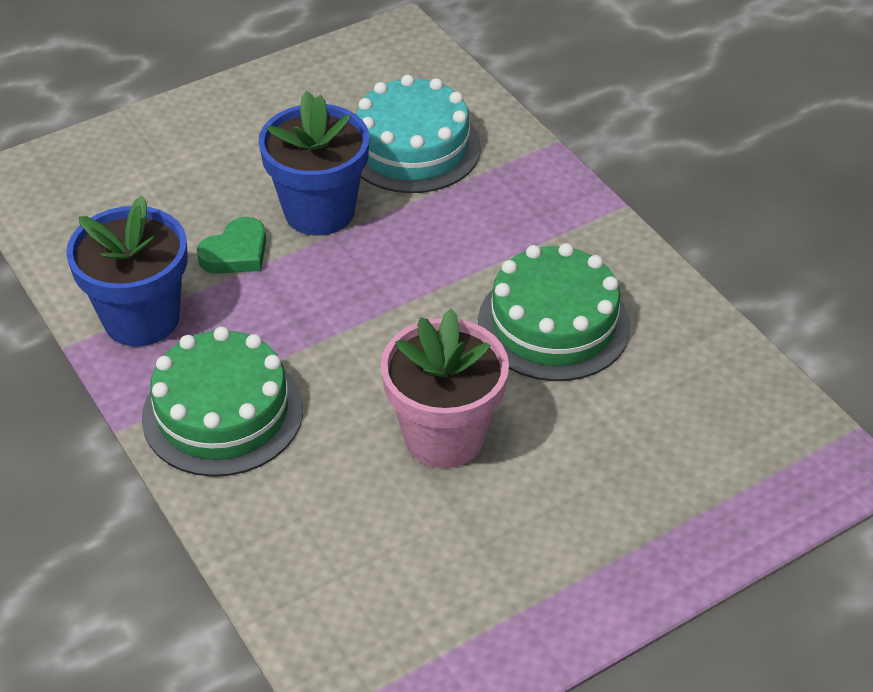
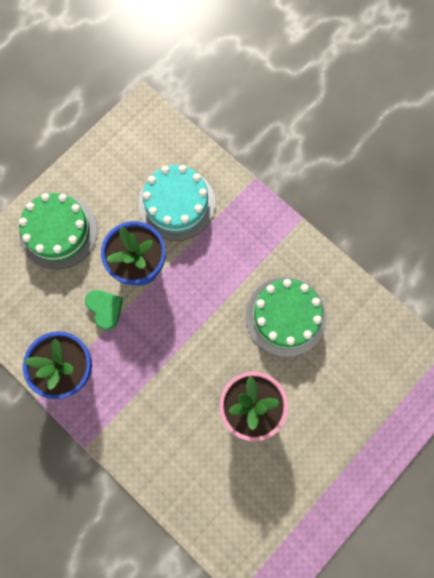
camera: 15 degrees left, 30 degrees up
green cake [142,327,303,477] -> green cake moved to [19,193,98,269]
green heart [197,217,266,274] -> green heart turned 60 degrees counterclockwise [85,290,123,330]

